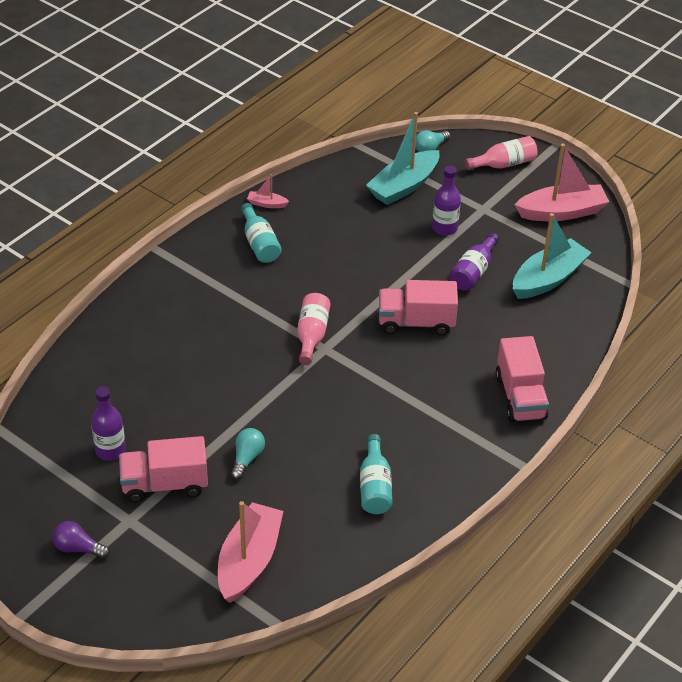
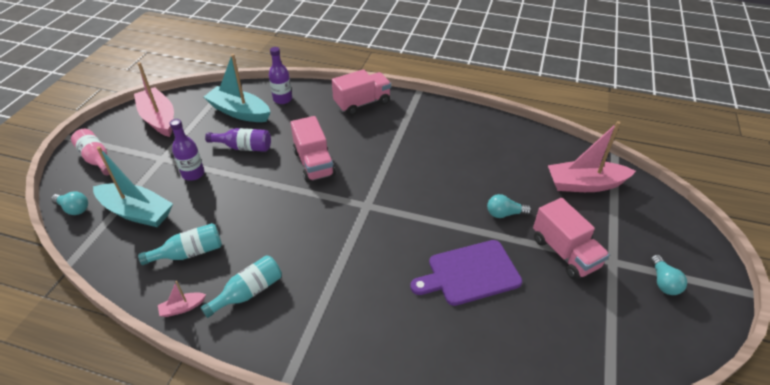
camera: 110 degrees left, 0 degrees up
purple light bulb [52,521,110,559] -> turquoise light bulb [650,255,687,295]
purple bottle [91,386,126,461] -> purple bottle moved to [269,47,292,104]
pink boat [247,174,289,208] -> pink boat turned 75 degrees clockwise [158,281,206,317]
pink bottle [297,293,330,365] -> none
turquoise bottle [360,434,393,514] -> turquoise bottle moved to [138,223,222,265]
none -> purple cutting board [410,240,522,306]

